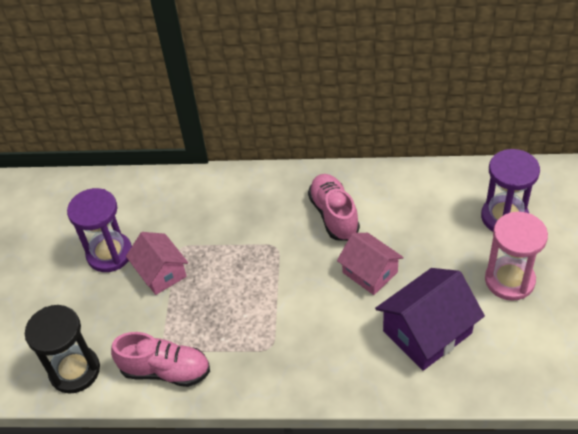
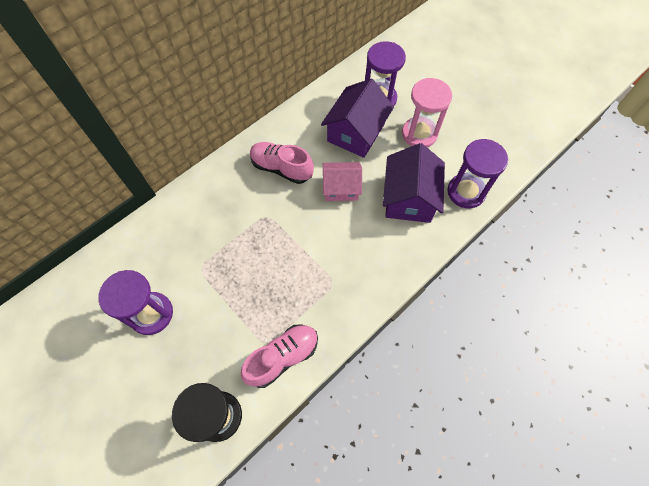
camera: 50 degrees left, 15 degrees up
pink house [126,232,188,295] -> none
none -> purple house [321,78,394,158]
none -> purple hourglass [447,139,508,208]

